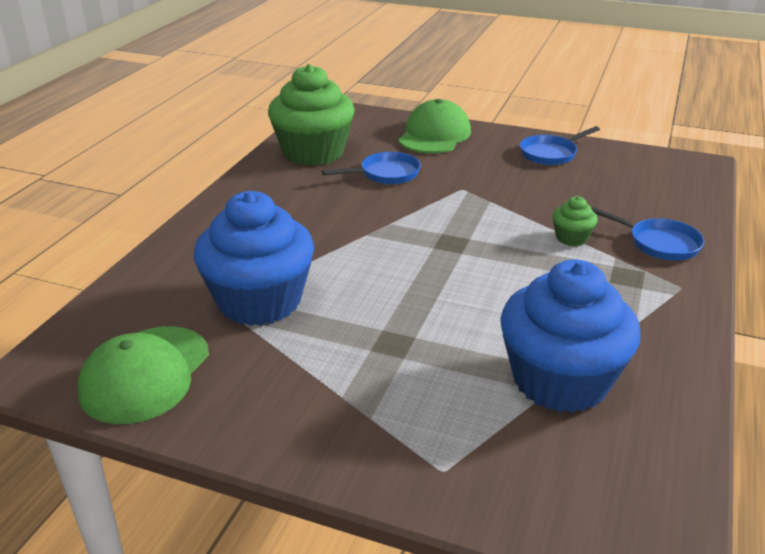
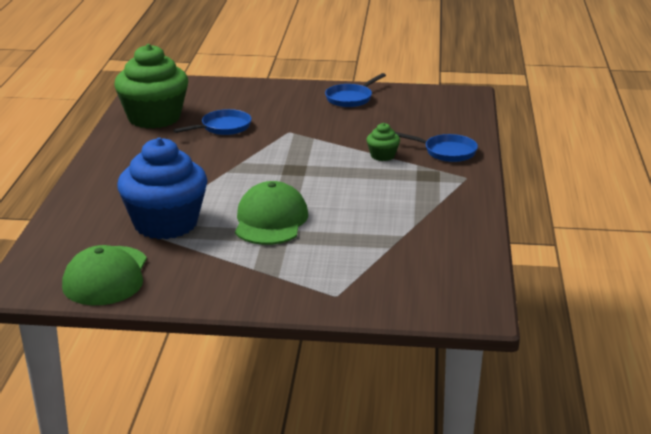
camera: 15 degrees left, 5 degrees down
green cap [398,99,471,153] -> green cap moved to [235,181,308,245]
blue cupcake [500,260,641,413] -> none

